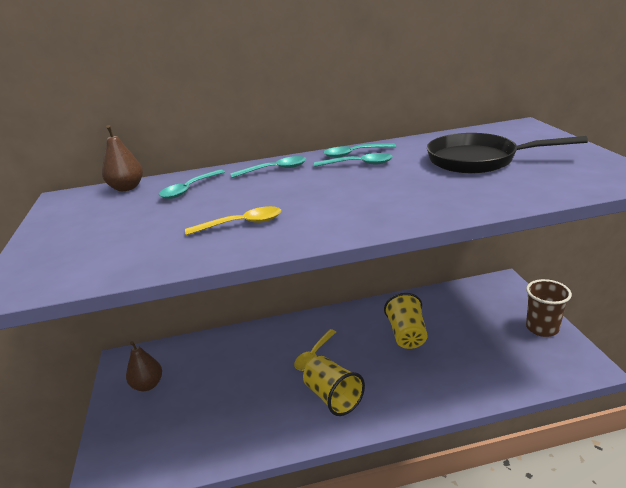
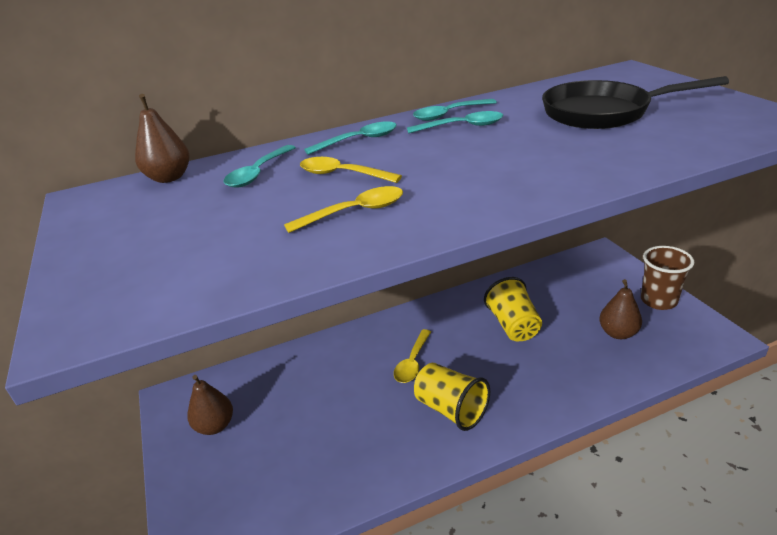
camera: 10 degrees left, 5 degrees up
none -> yellow spoon [300,157,402,183]
none -> brown pear [599,279,642,339]

